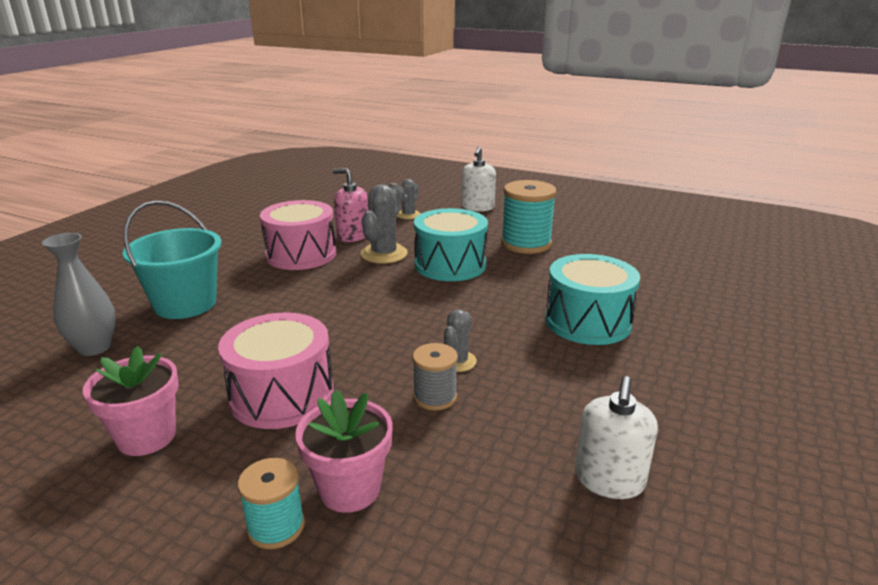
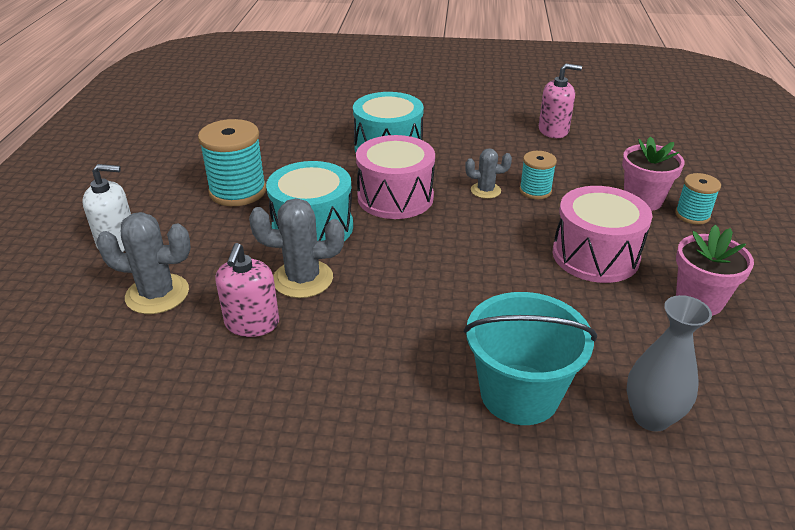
camera: 110 degrees left, 10 degrees up
pink drum [260,200,336,270] -> pink drum moved to [356,135,435,219]
grey cactus [397,179,421,219] -> grey cactus [96,212,191,314], size x1.67
grey spool [412,343,458,411] -> turquoise spool [519,151,557,199]
white soap dispenser [575,376,658,499] -> pink soap dispenser [539,64,582,138]

